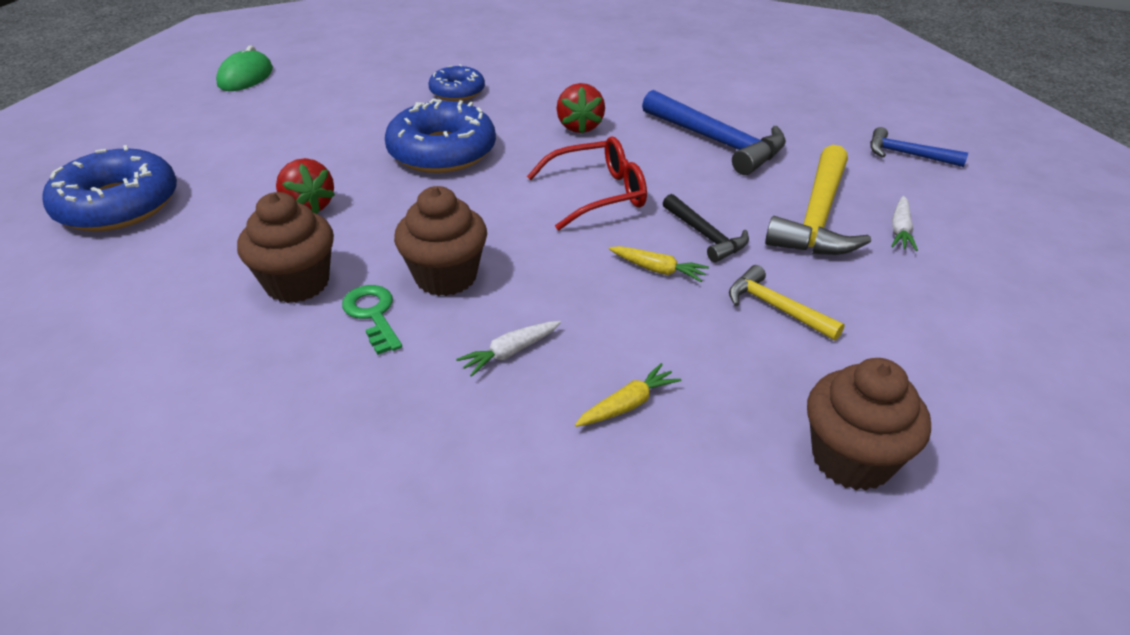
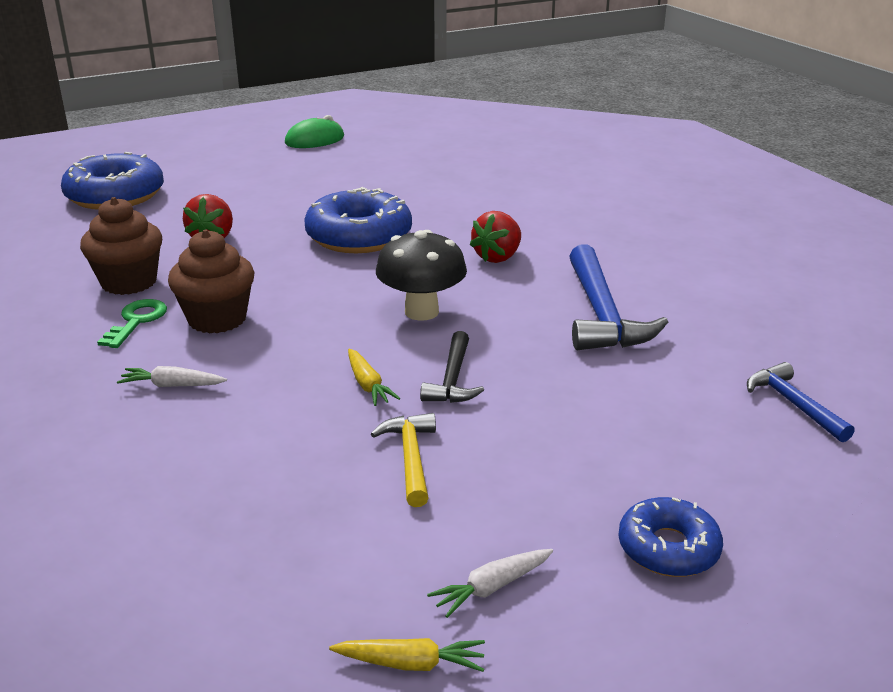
camera: 40 degrees right, 10 degrees down
blue donut [428,64,485,101] -> blue donut moved to [618,497,723,577]
red glasses [527,137,647,230] -> black mushroom [376,230,467,321]
yellow carrot [575,363,681,427] -> yellow carrot moved to [329,638,485,672]
yellow hammer [765,145,871,255] -> none
brown cupcake [807,358,931,491] -> none
white carrot [891,196,918,251] -> white carrot moved to [427,549,553,618]

